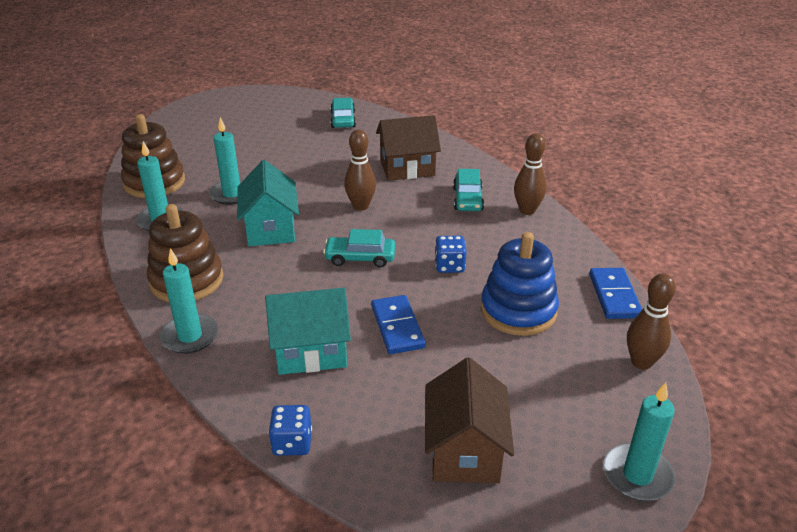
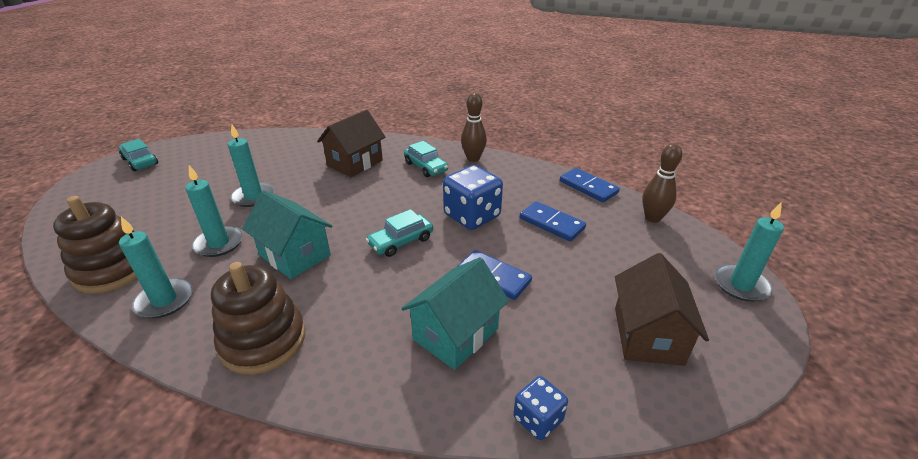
camera: 40 degrees left, 0 degrees up
turquoise candle [160,248,218,354] -> turquoise candle moved to [228,124,275,207]
turquoise car [330,98,356,128] -> turquoise car moved to [119,139,158,171]
brown bowling pin [344,129,376,211] -> none
brown house [425,358,514,483] -> brown house turned 45 degrees clockwise [615,253,709,366]
blue dice [435,236,466,273] -> blue dice [443,165,503,230], size x1.80
blue stacking toy [481,232,559,336] -> blue domino [520,201,586,241]

